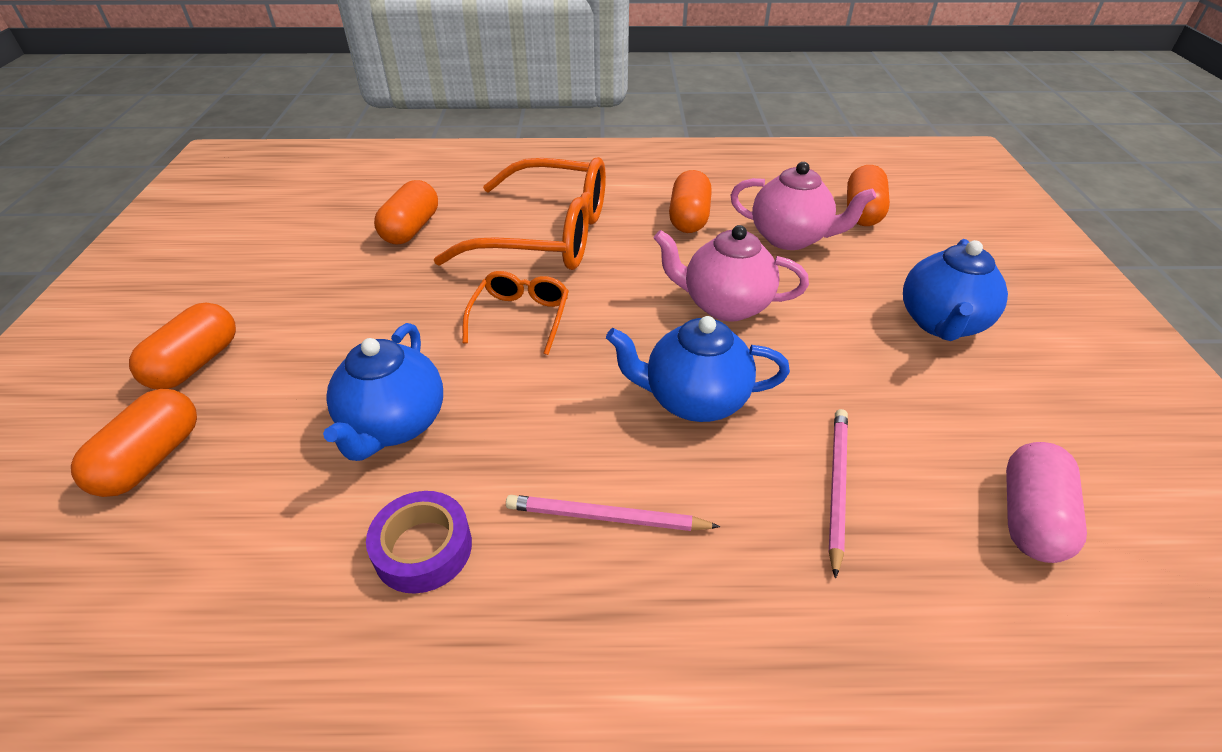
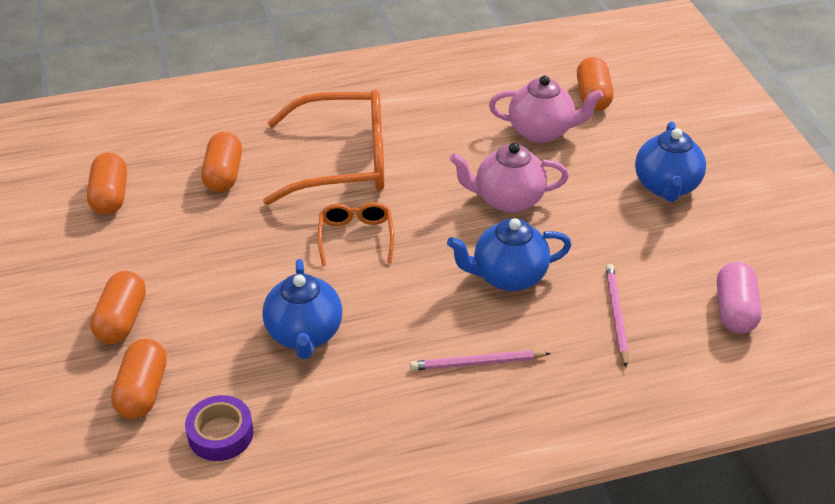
camera: 15 degrees left, 0 degrees up
purple tape [366,491,472,594] -> purple tape moved to [185,395,254,461]
orange capsule [669,170,712,233] -> orange capsule moved to [87,153,127,215]

